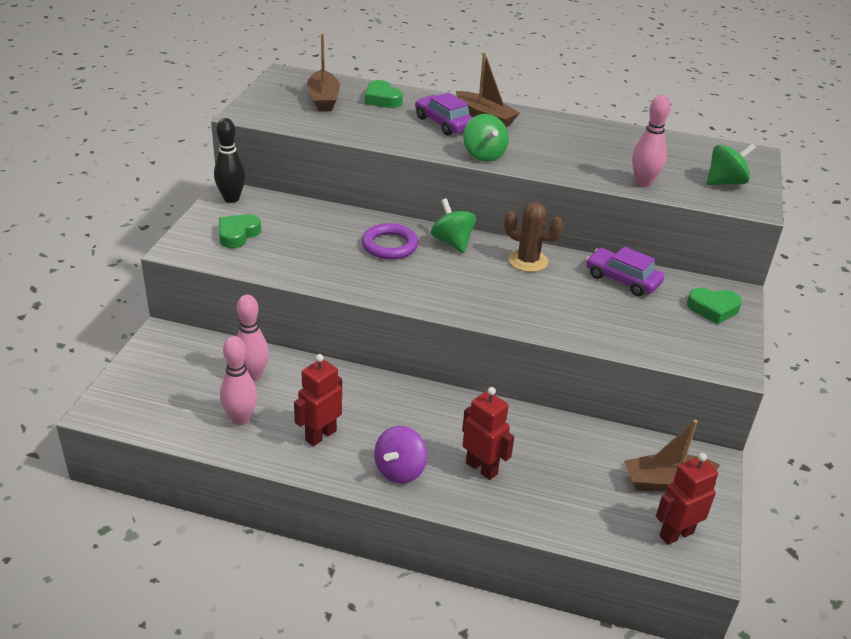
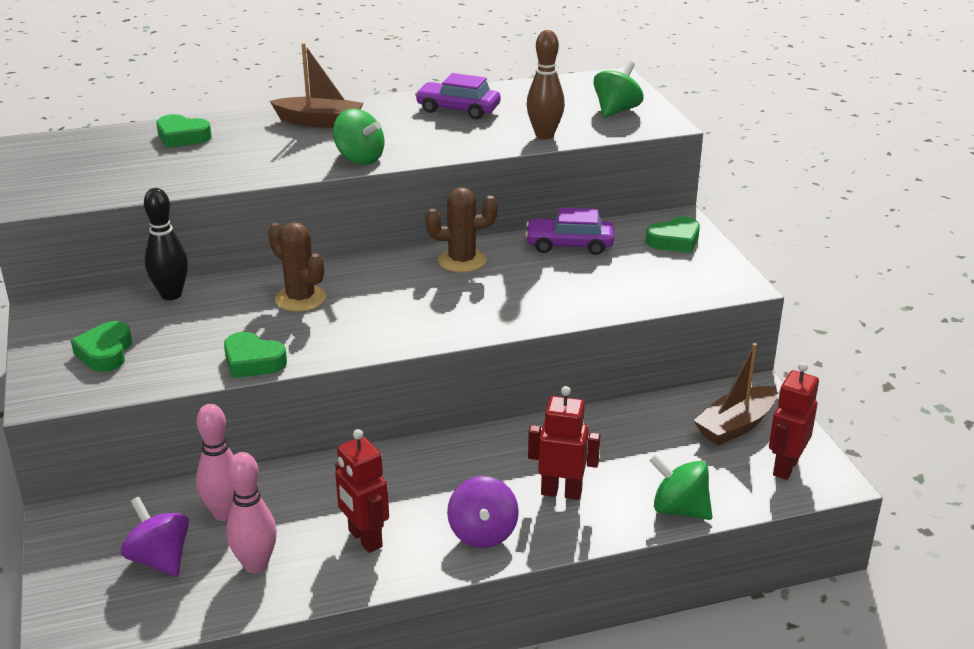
camera: 30 degrees left, 5 degrees down
black bowling pin [214,118,245,203] -> black bowling pin moved to [144,188,188,300]
red robot [294,354,342,446] -> red robot turned 45 degrees counterclockwise [335,429,389,553]
brown boat [307,33,340,111] -> none
purple ring [362,223,418,260] -> brown cactus [268,222,326,312]
purple car [415,93,473,135] -> purple car moved to [415,73,501,119]
green spinning top [431,198,476,253] -> green spinning top moved to [649,454,712,520]
pink bowling pin [632,95,671,187] -> brown bowling pin [527,30,565,139]
none -> purple spinning top [121,497,189,577]
none -> green heart [224,332,287,378]

